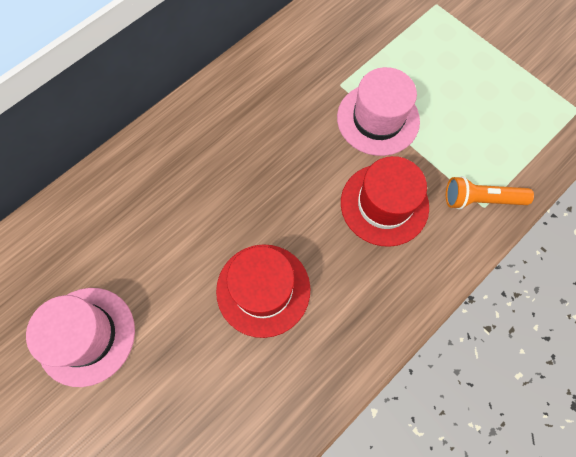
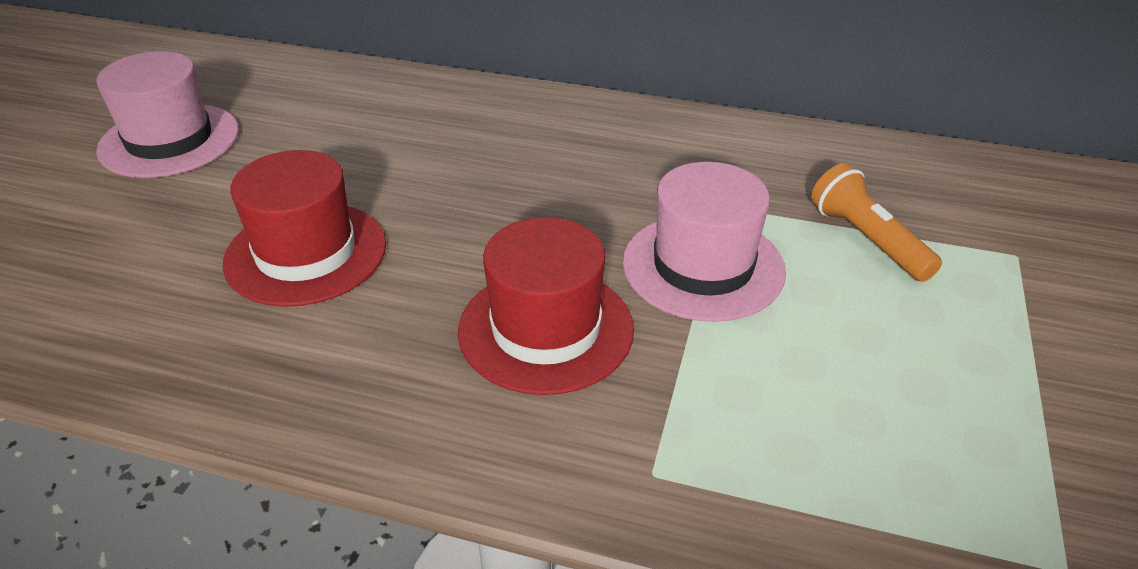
camera: 60 degrees right, 30 degrees down
orange flashlight [446,176,534,209] -> orange flashlight moved to [811,163,942,282]

